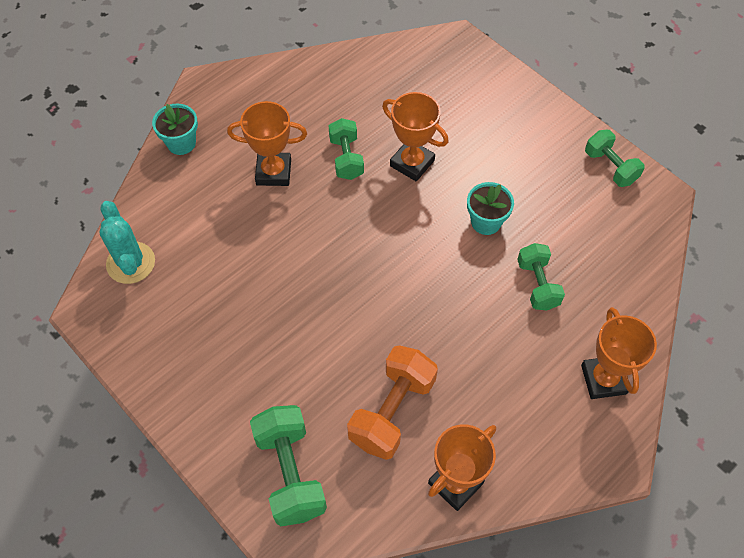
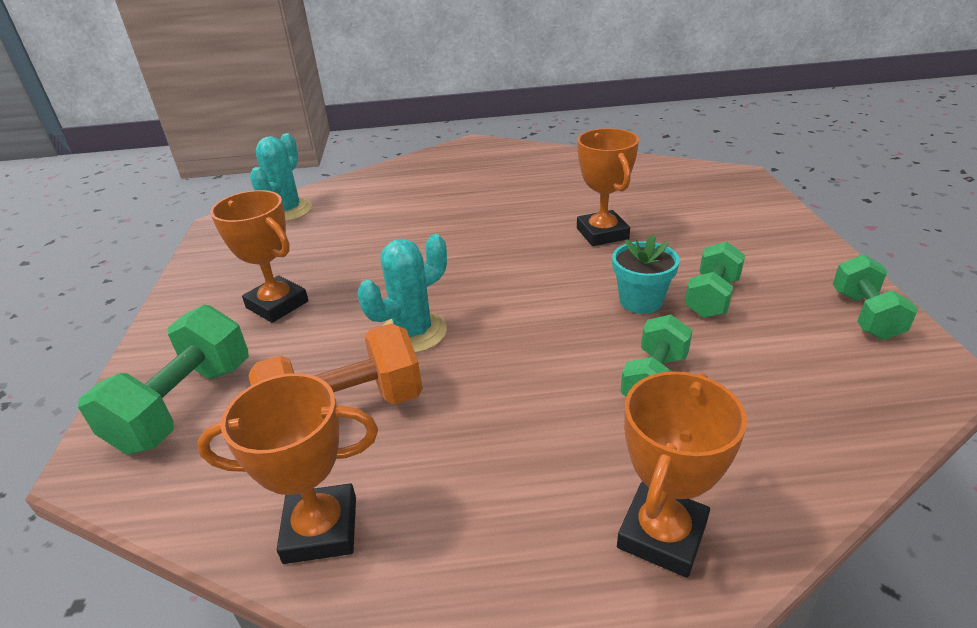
camera: 40 degrees right, 25 degrees down
turquoise flower pot [152,103,198,155] -> none
orange trophy [227,101,307,186] -> orange trophy moved to [210,190,309,323]
green dumbbell [329,118,364,180] -> green dumbbell moved to [685,242,745,318]
none -> turquoise cactus [358,234,447,353]

